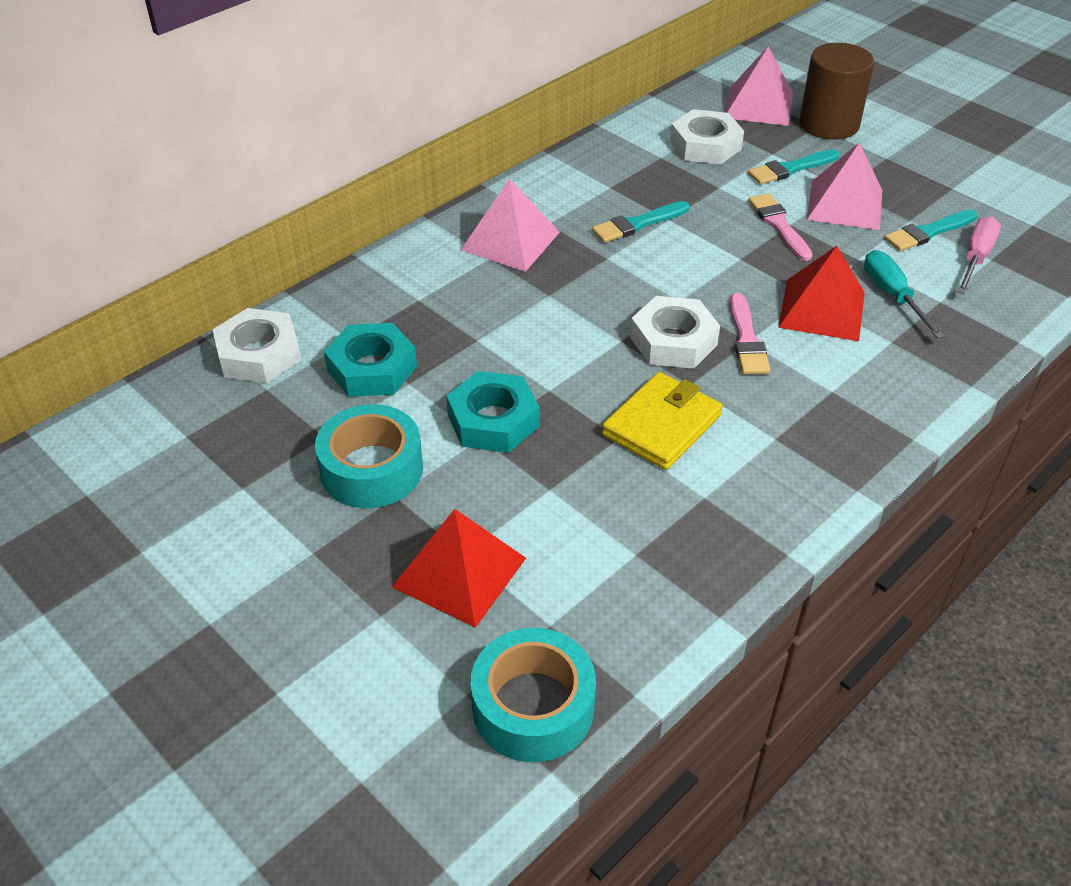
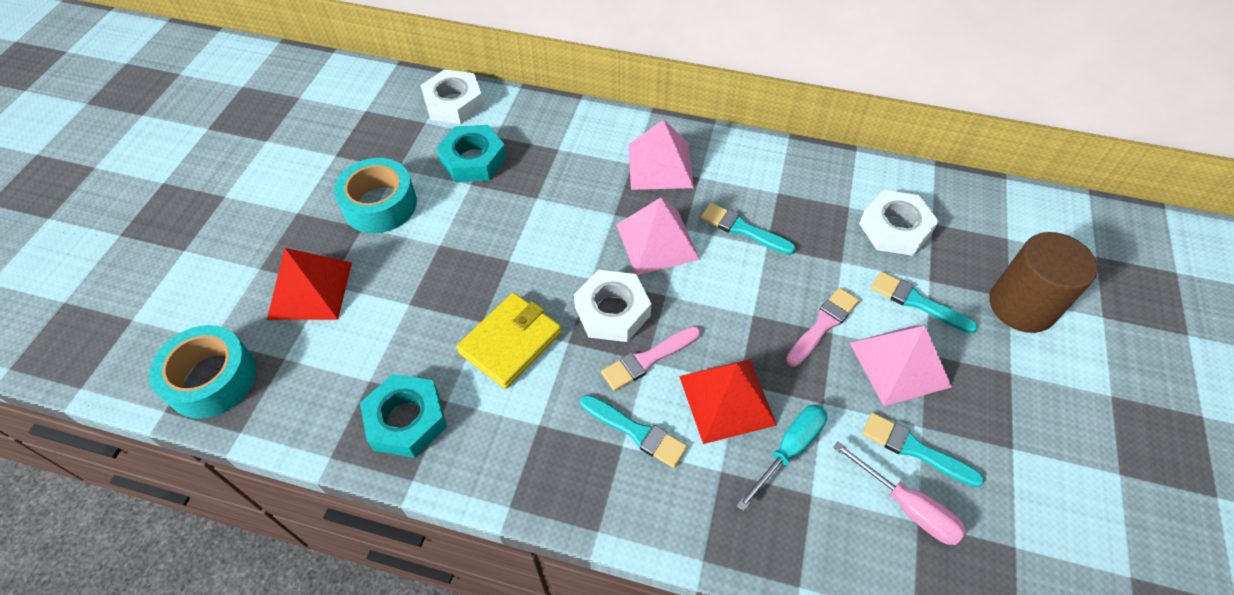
camera: 60 degrees right, 10 degrees up
turquoise nut [446,371,540,453] -> turquoise nut moved to [360,374,447,458]
yellow wallet [602,372,723,470] -> yellow wallet turned 60 degrees counterclockwise [456,293,562,389]
pink pyramid [725,46,793,126] -> pink pyramid moved to [616,197,700,275]
pink screwdriver [957,216,1001,294] -> pink screwdriver turned 45 degrees clockwise [833,441,966,545]
none -> turquoise brush [580,395,687,468]

